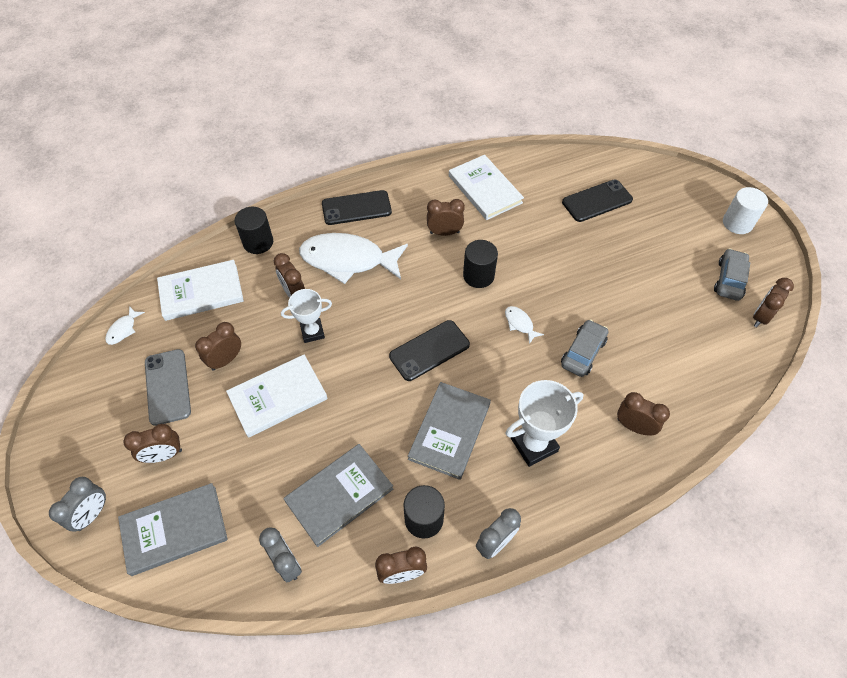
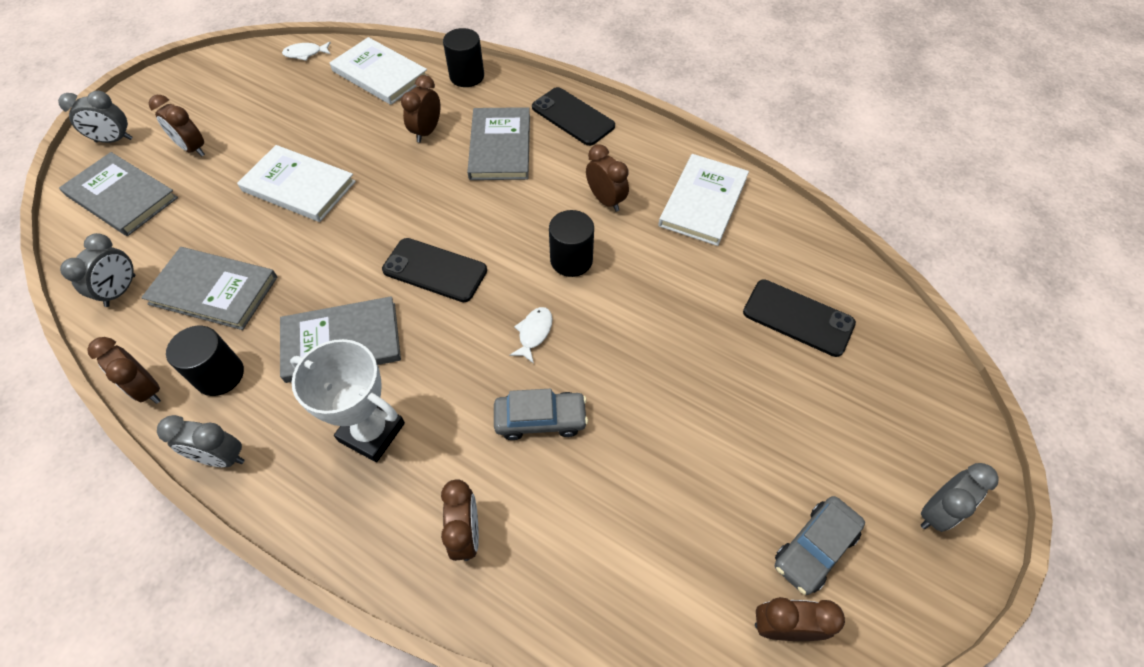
camera: 55 degrees right, 0 degrees up
grey phone [145,349,191,426] -> none
brown clock [195,322,241,371] -> none
white trophy [281,289,332,343] -> none
white fish [299,233,408,284] -> grey book [467,107,530,180]
grey car [714,248,750,301] -> grey car turned 150 degrees clockwise [775,496,865,595]
white cylinder [723,187,768,234] -> grey clock [921,463,999,532]

